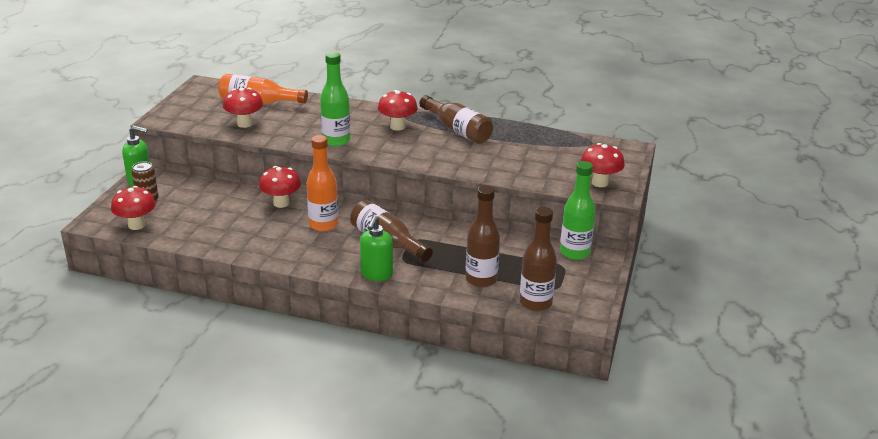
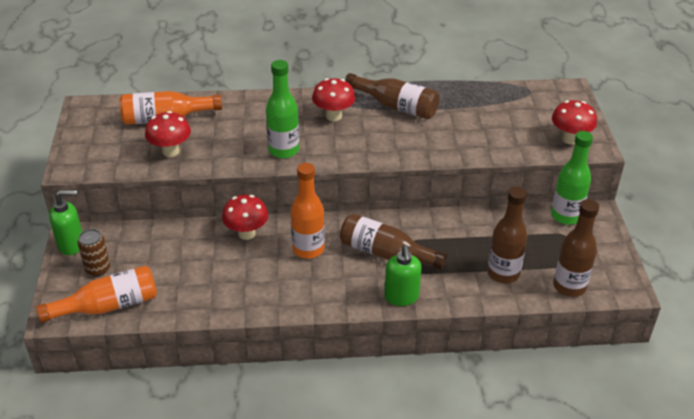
camera: 20 degrees left, 10 degrees up
red mushroom [111,186,156,230] -> orange bottle [36,266,157,323]

